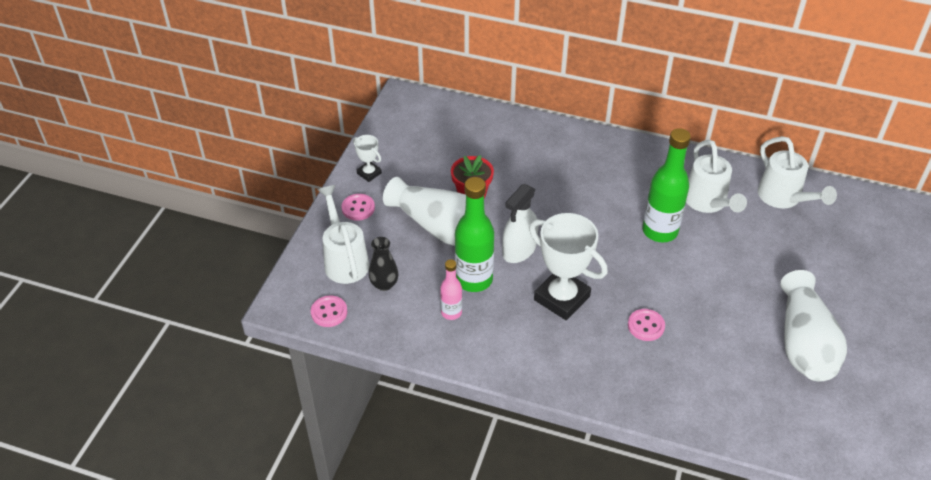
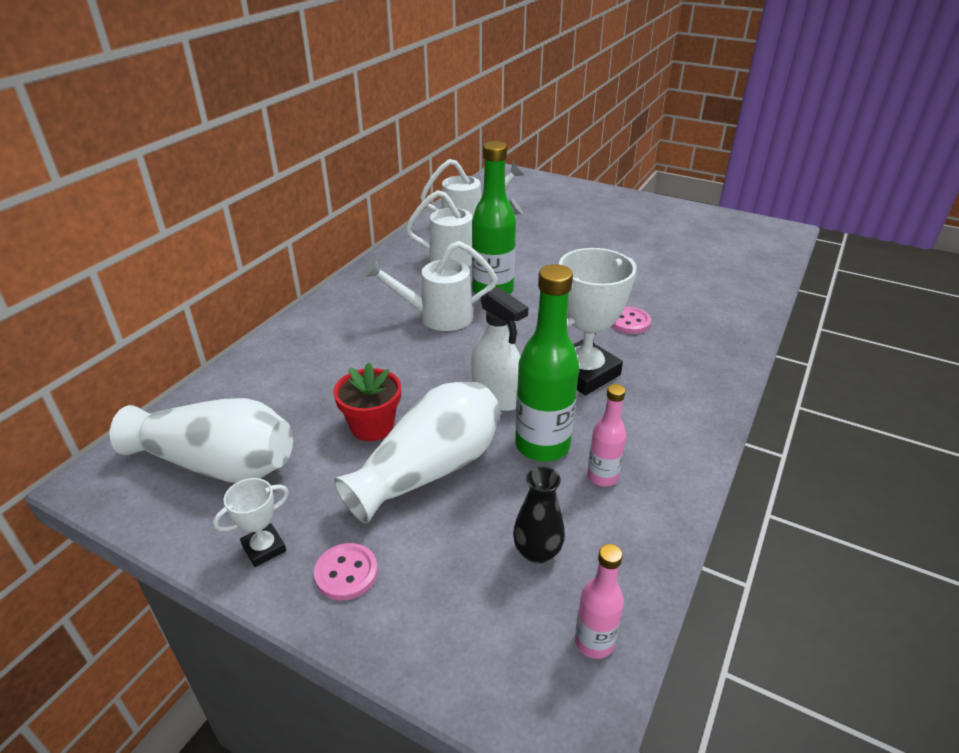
camera: 80 degrees left, 10 degrees down
pink button [311,296,347,327] -> pink bottle [575,544,624,659]
white watering can [318,185,370,284] -> white watering can moved to [363,241,498,331]
white vase [780,270,847,381] -> white vase moved to [110,398,293,483]

